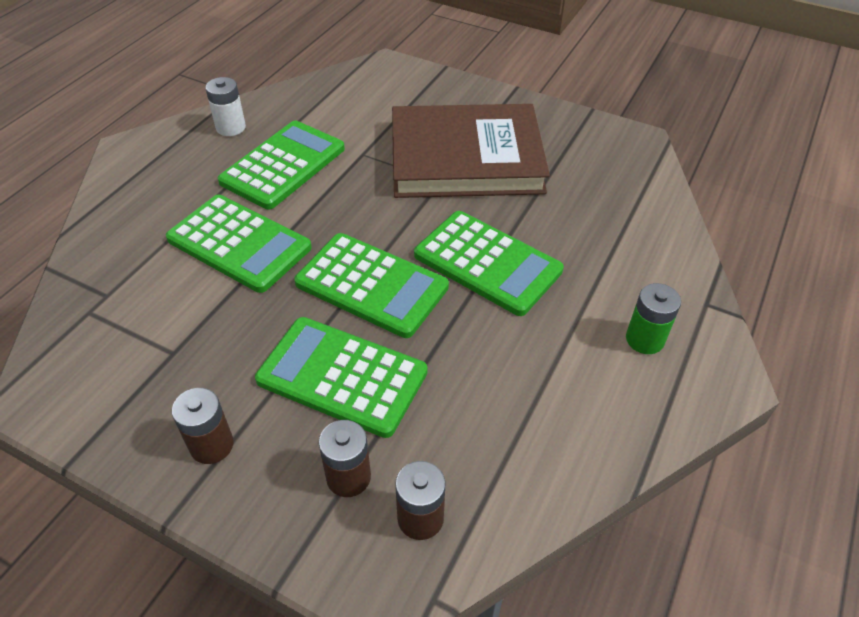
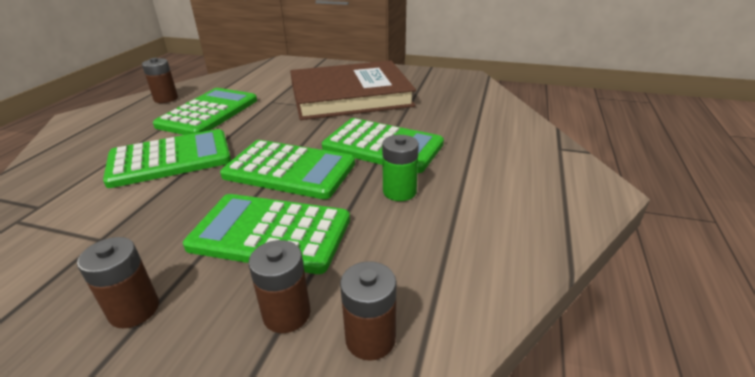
camera: 10 degrees left, 15 degrees down
green calculator [166,195,312,293] -> green calculator turned 45 degrees counterclockwise [103,129,231,188]
white battery [205,77,246,136] -> brown battery [142,58,178,103]
green battery [626,283,681,354] -> green battery moved to [382,135,419,201]

